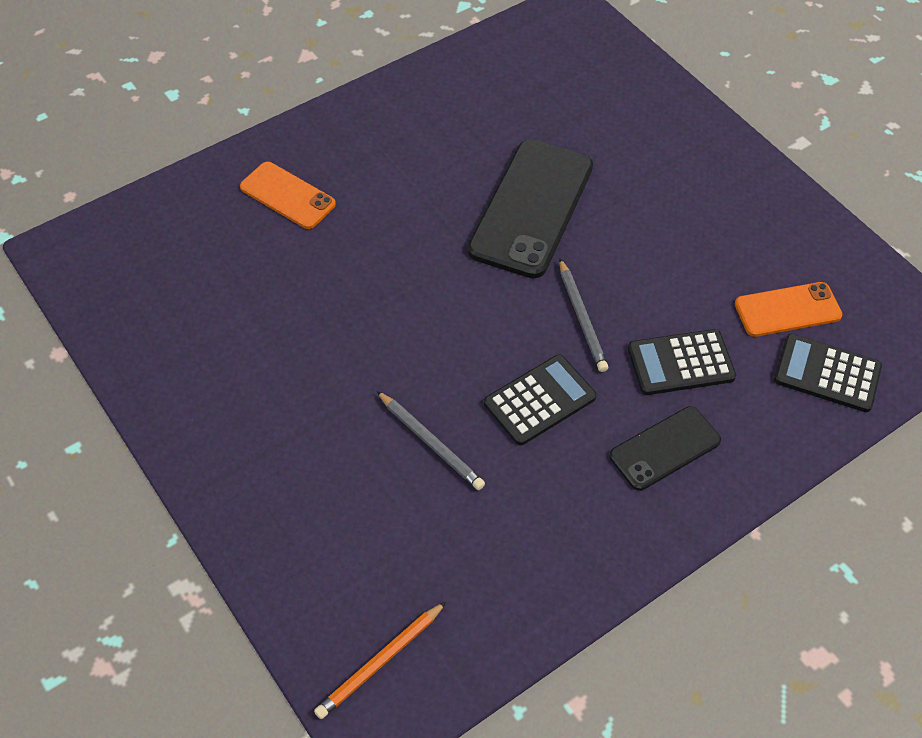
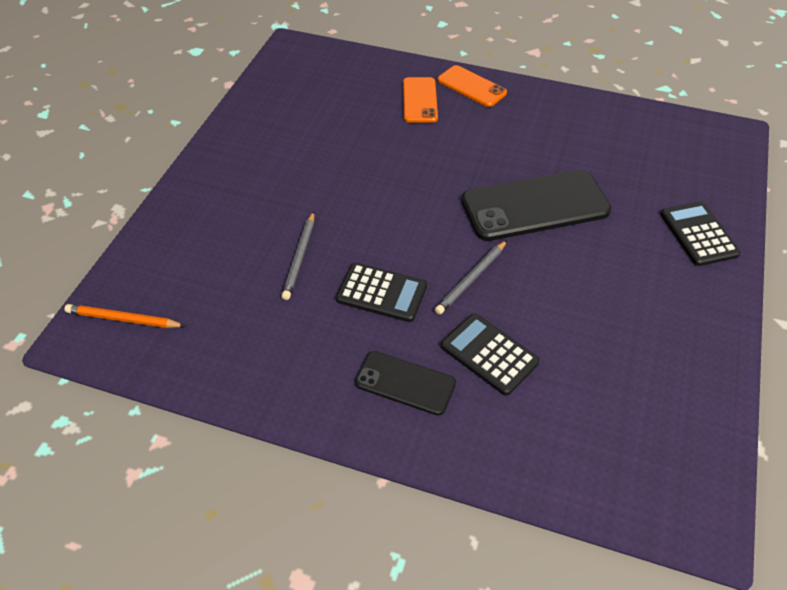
camera: 55 degrees right, 5 degrees down
orange phone [735,282,843,337] -> orange phone moved to [438,65,507,107]
black calculator [774,334,882,412] -> black calculator moved to [660,202,741,266]

